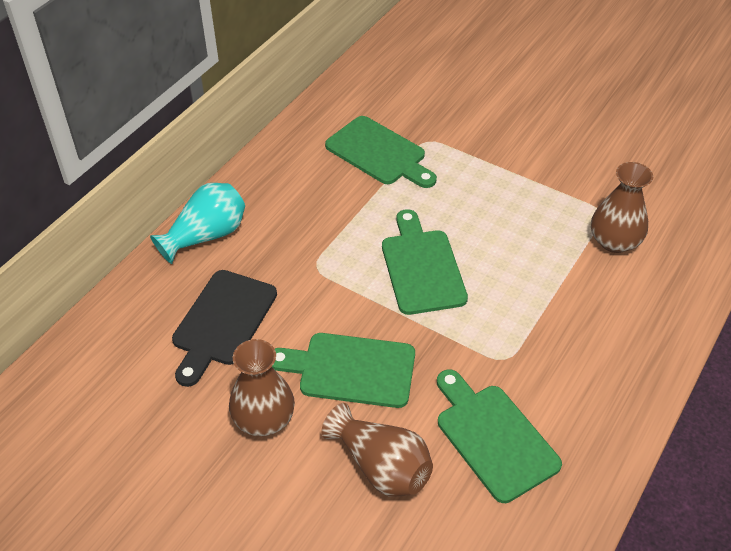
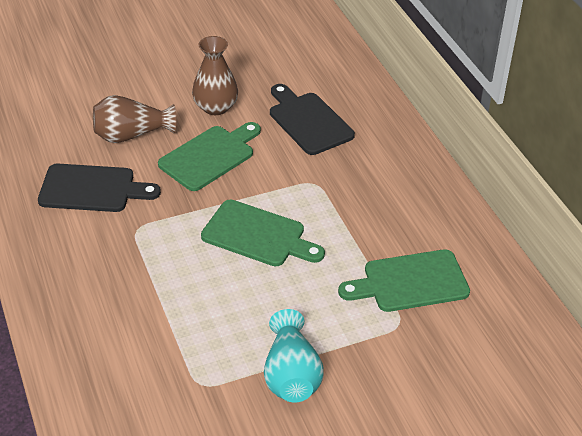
camera: 125 degrees right, 5 degrees down
turquoise vase [150,183,245,264] -> turquoise vase moved to [264,309,324,403]
green cutting board [437,369,562,503] -> black cutting board [38,164,161,212]
brown vase [591,162,653,253] -> none

